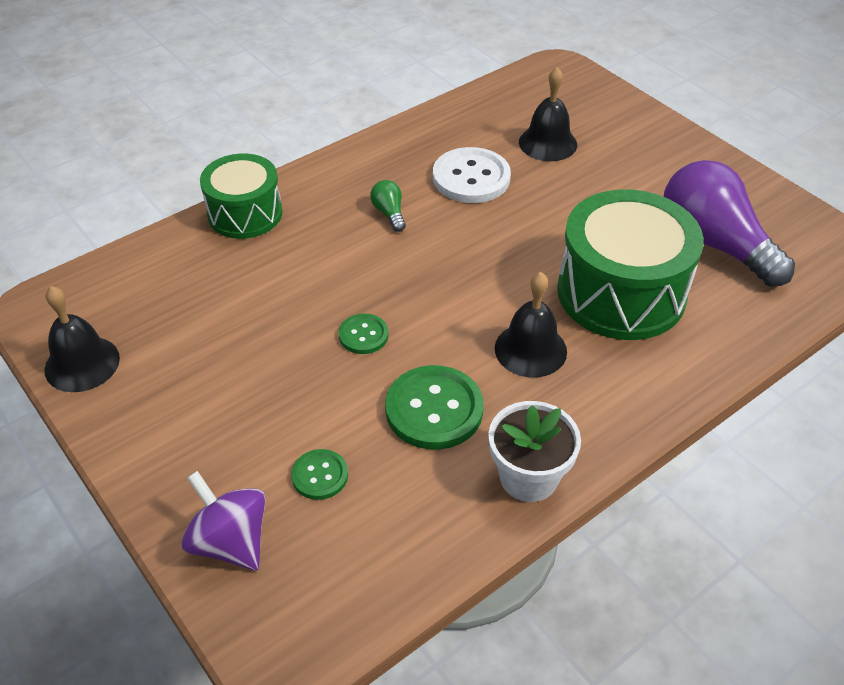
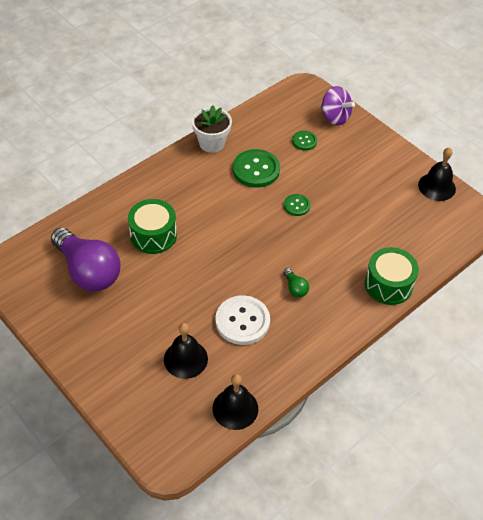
camera: 175 degrees right, 5 degrees up
black bell [495,272,567,378] -> black bell moved to [213,374,258,430]
green drum [557,189,704,340] -> green drum [128,199,177,254], size x0.63

